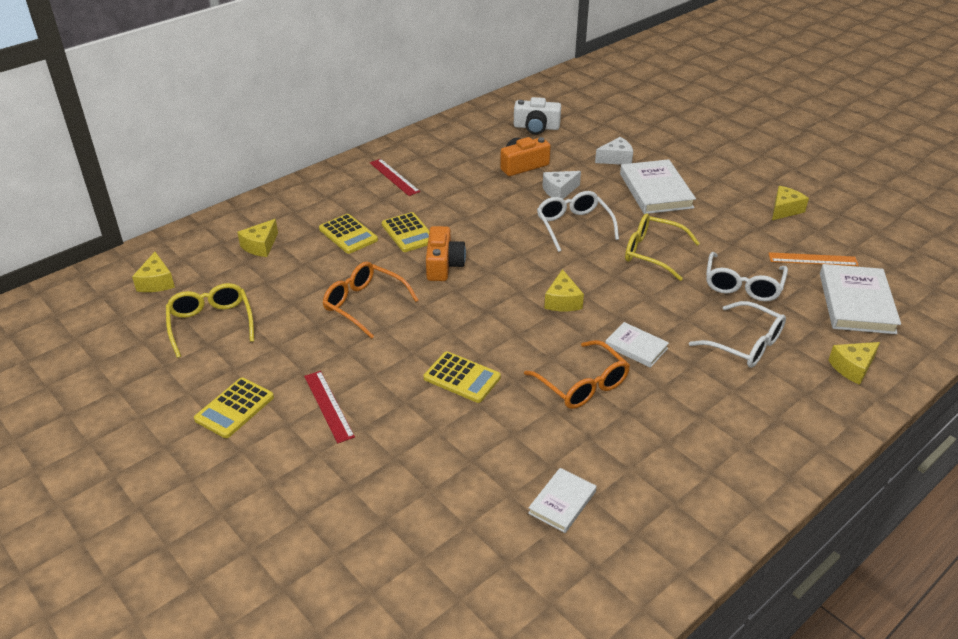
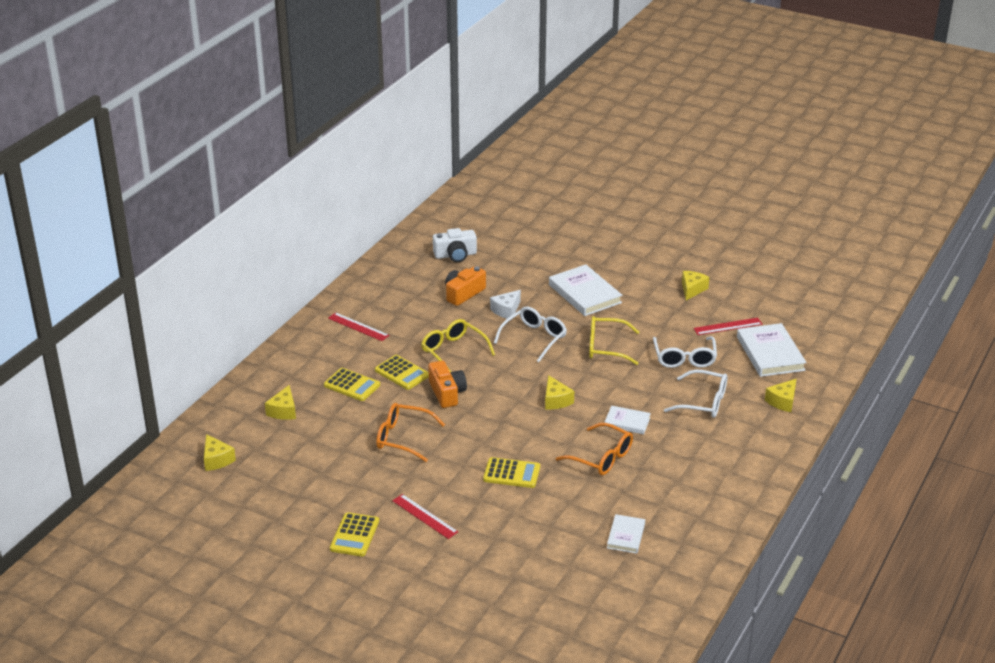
camera: 20 degrees left, 5 degrees down
yellow glasses [166,283,254,358] -> yellow glasses moved to [421,319,495,372]
white glasses [537,191,619,252] -> white glasses turned 75 degrees clockwise [494,307,567,362]
white cheese [595,137,633,165] -> none
orange ruler [769,252,859,266] -> red ruler [693,318,763,335]

